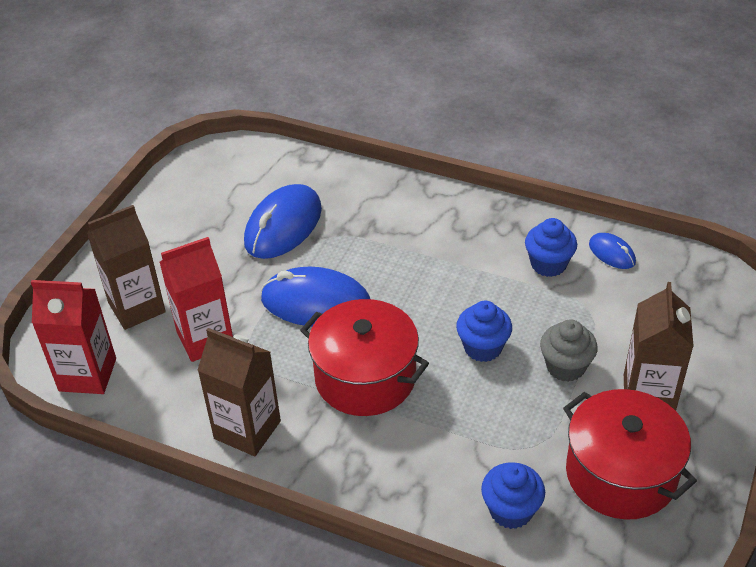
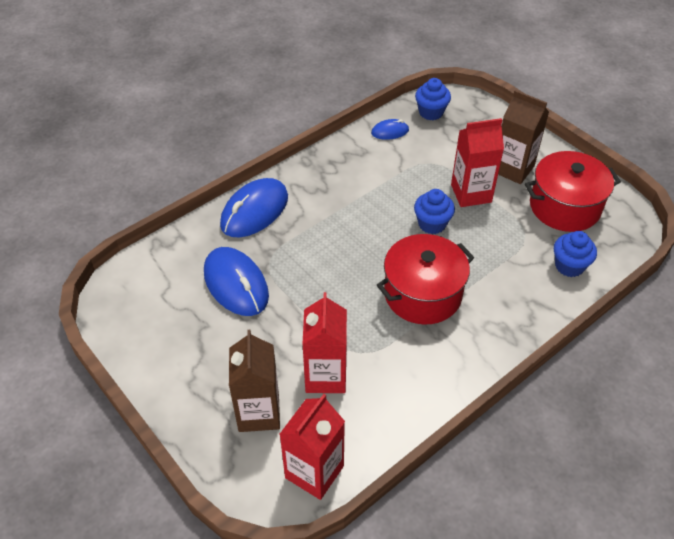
camera: 65 degrees left, 5 degrees up
brown carton [197,328,281,456] -> none
blue mouse [261,267,370,327] -> blue mouse moved to [220,178,288,237]
blue cupcake [525,218,577,277] -> blue cupcake moved to [415,78,451,120]
grey cupcake [540,319,598,382] -> red carton [451,118,504,207]

